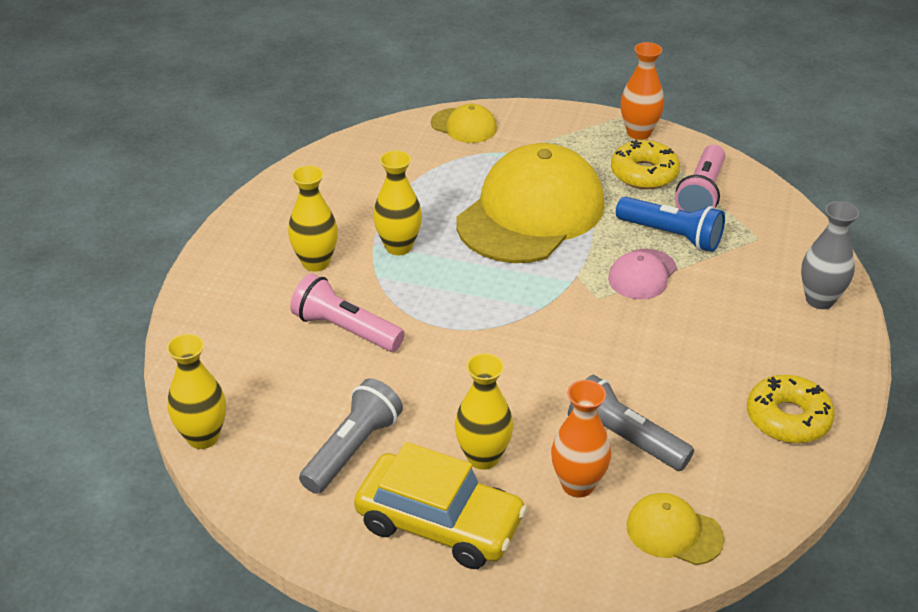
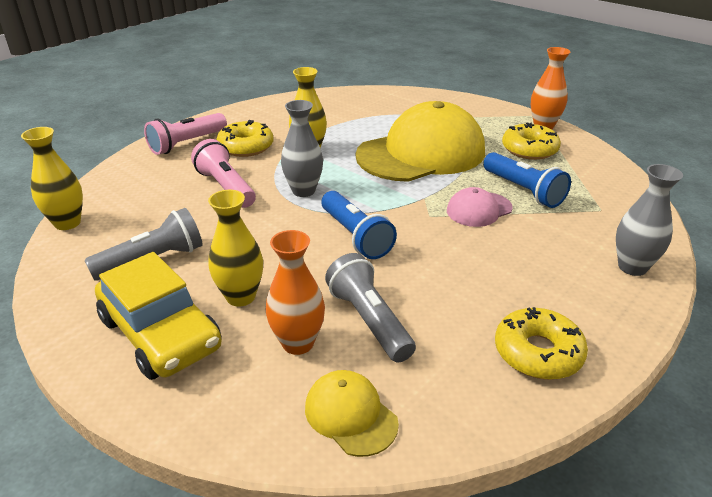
camera: 25 degrees right, 5 degrees down
yellow vase [288,165,338,272] -> yellow donut [216,120,274,157]
yellow cap [431,104,497,143] -> none
pink flashlight [675,145,725,213] -> pink flashlight moved to [144,113,227,155]
none -> grey vase [281,100,323,197]
none -> blue flashlight [321,191,397,259]

